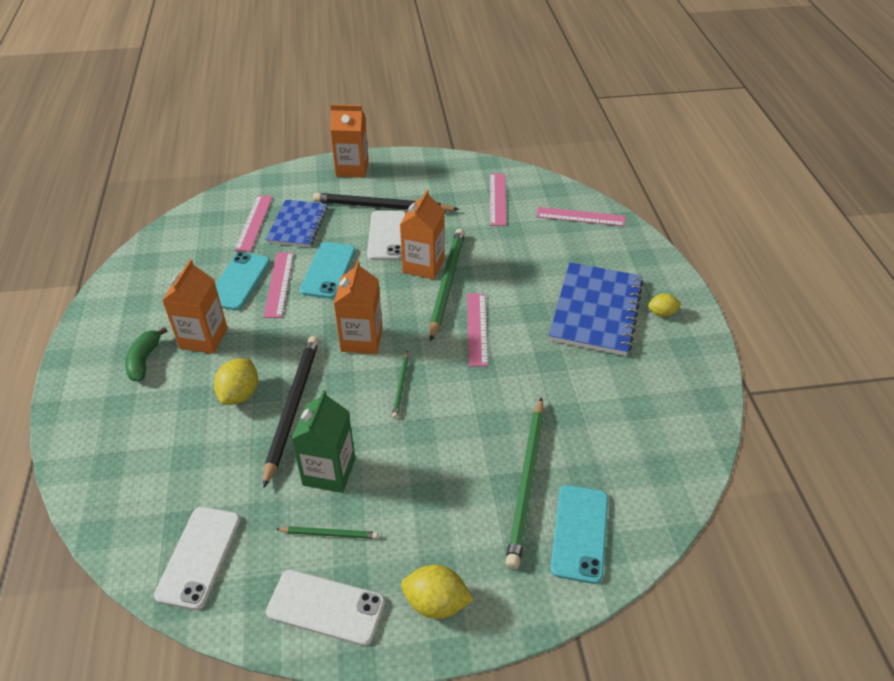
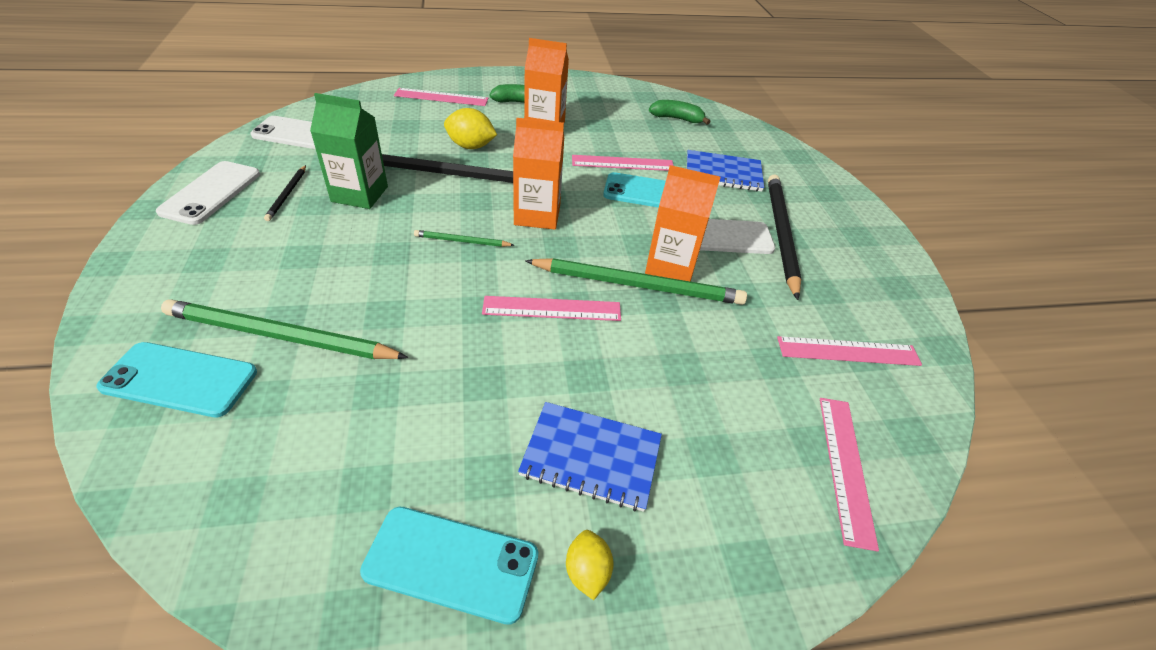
camera: 85 degrees right, 0 degrees up
turquoise phone [215,252,270,311] -> turquoise phone moved to [360,507,538,625]
pink ruler [234,195,273,252] -> pink ruler moved to [394,88,489,106]
green pencil [277,526,378,539] -> black pencil [264,165,306,221]
orange carton [330,104,369,178] -> none
yellow lemon [401,565,474,619] -> none
blue notebook [549,262,644,356] -> blue notebook [518,402,662,512], size x0.66
none -> green banana [649,100,711,125]

